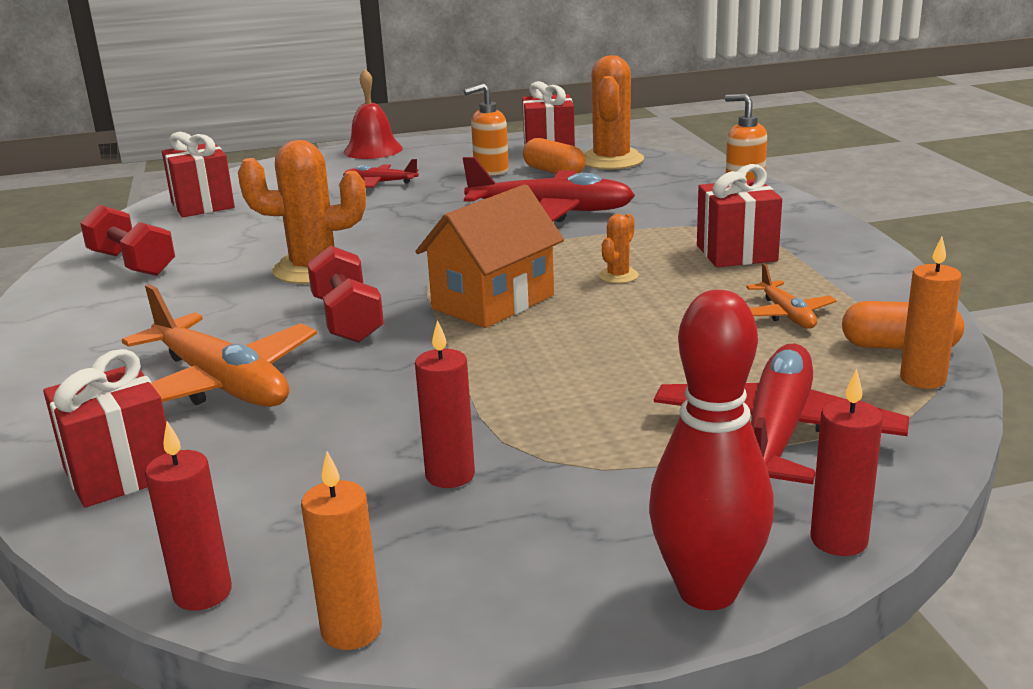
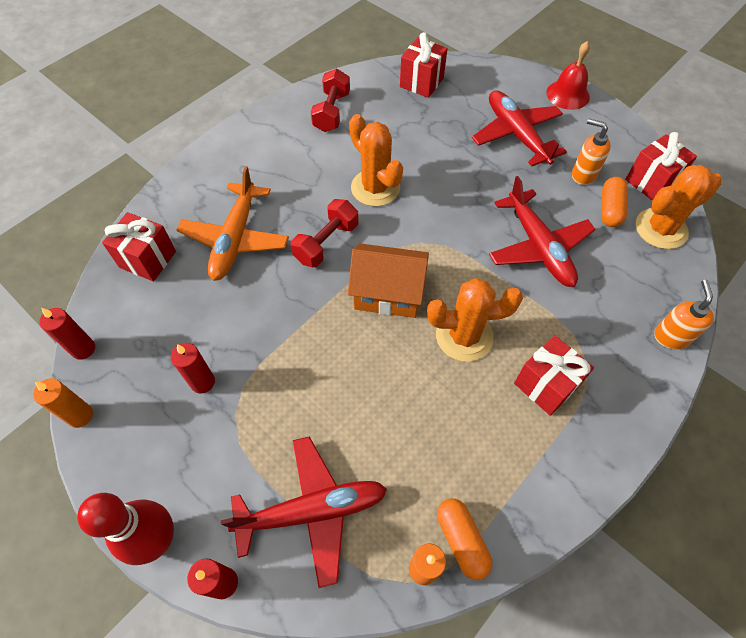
camera: 55 degrees right, 35 degrees up
red plane [343,159,419,187] -> red plane [472,90,567,166], size x2.01
orange cactus [598,214,639,283] -> orange cactus [427,278,523,362], size x2.12
orange plane [746,263,837,329] -> none

